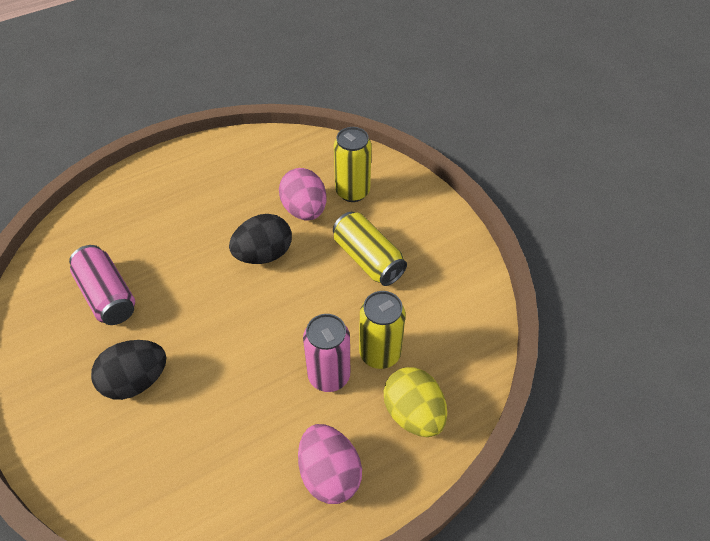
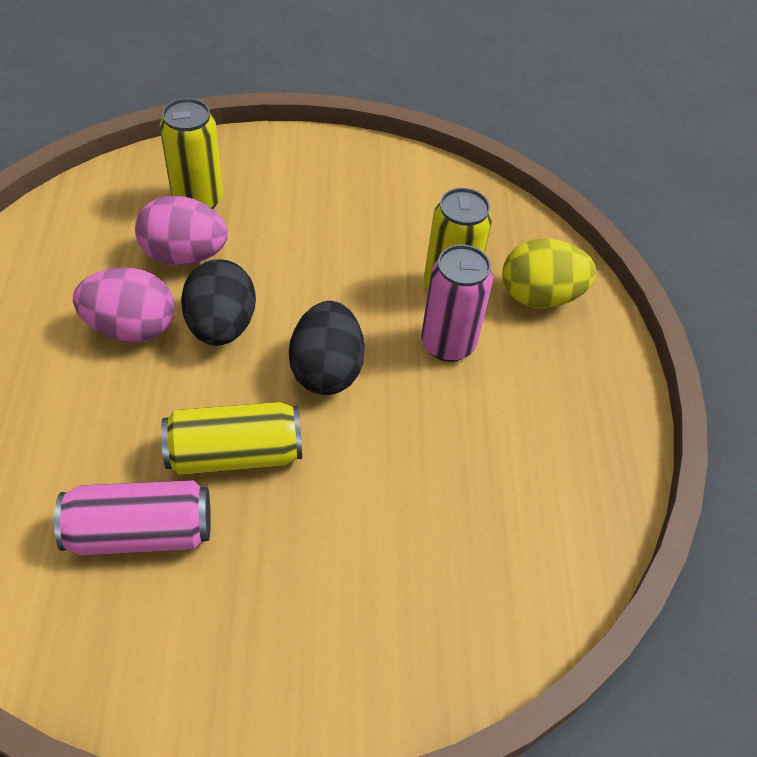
camera: 65 degrees left, 0 degrees up
black egg [91,340,166,400] -> black egg moved to [289,301,365,395]
pink egg [298,424,362,504] -> pink egg moved to [73,268,175,343]
yellow can [333,212,407,286] -> yellow can moved to [161,402,302,475]

